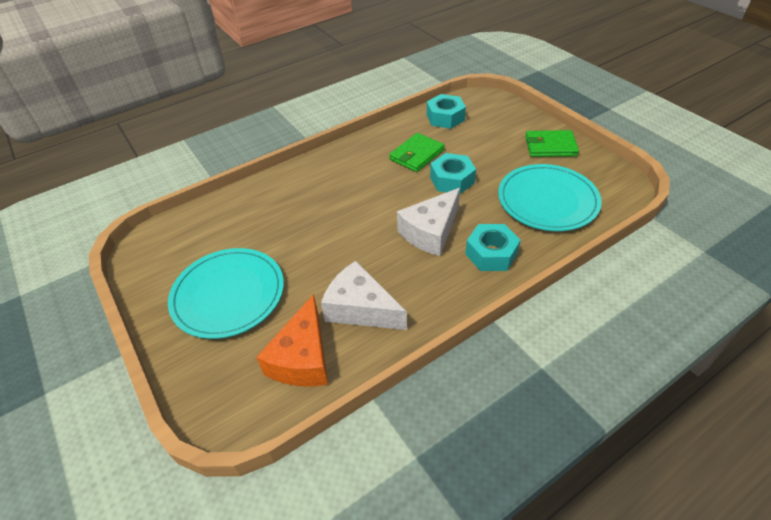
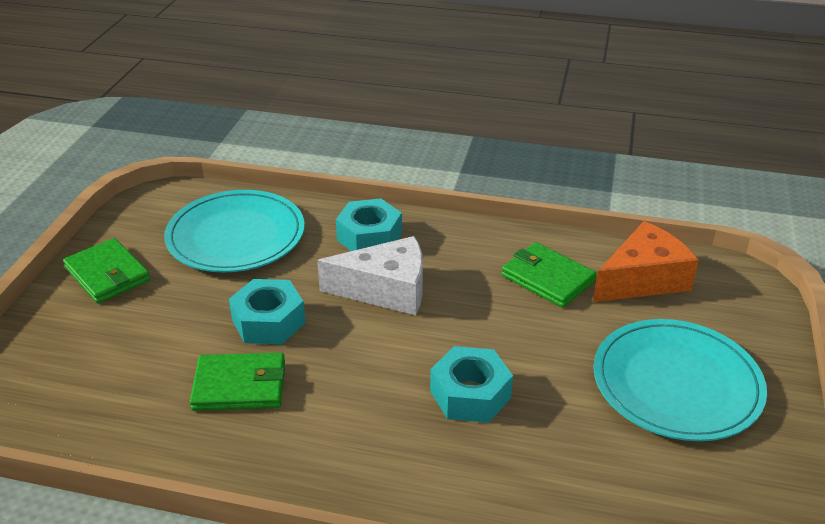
camera: 135 degrees left, 10 degrees down
white cheese [321,261,407,330] -> green wallet [502,242,597,308]
turquoise nut [427,94,466,129] -> turquoise nut moved to [430,346,513,423]

